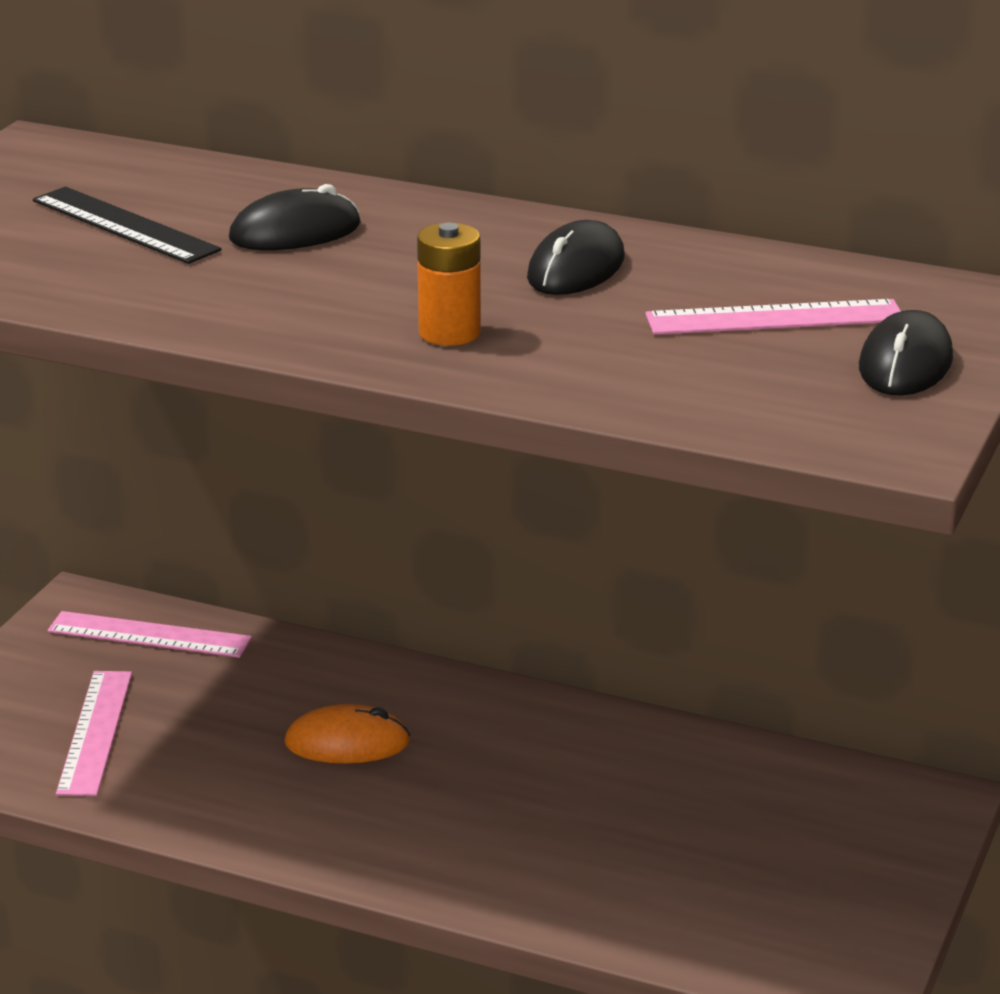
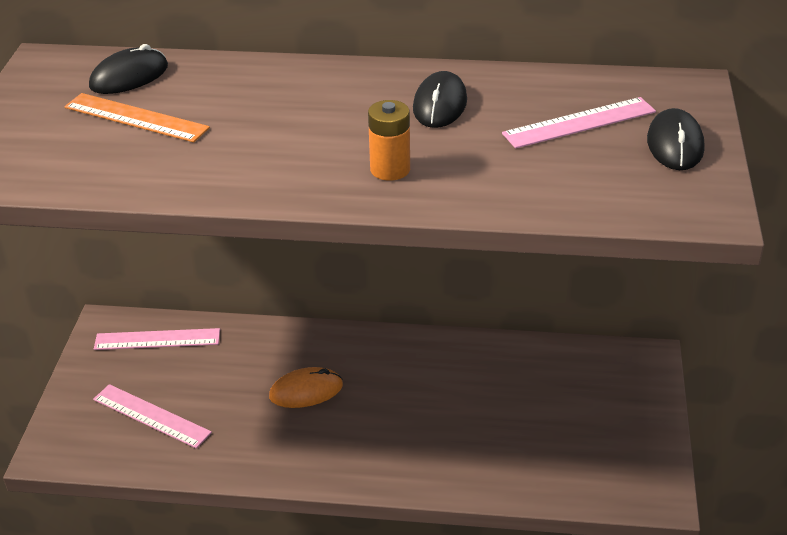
camera: 15 degrees left, 10 degrees up
black ruler [33,187,221,264] -> orange ruler [64,93,210,142]
pink ruler [56,671,132,796] -> pink ruler turned 45 degrees counterclockwise [93,384,212,449]
black mouse [229,184,361,250] -> black mouse moved to [89,44,168,94]

